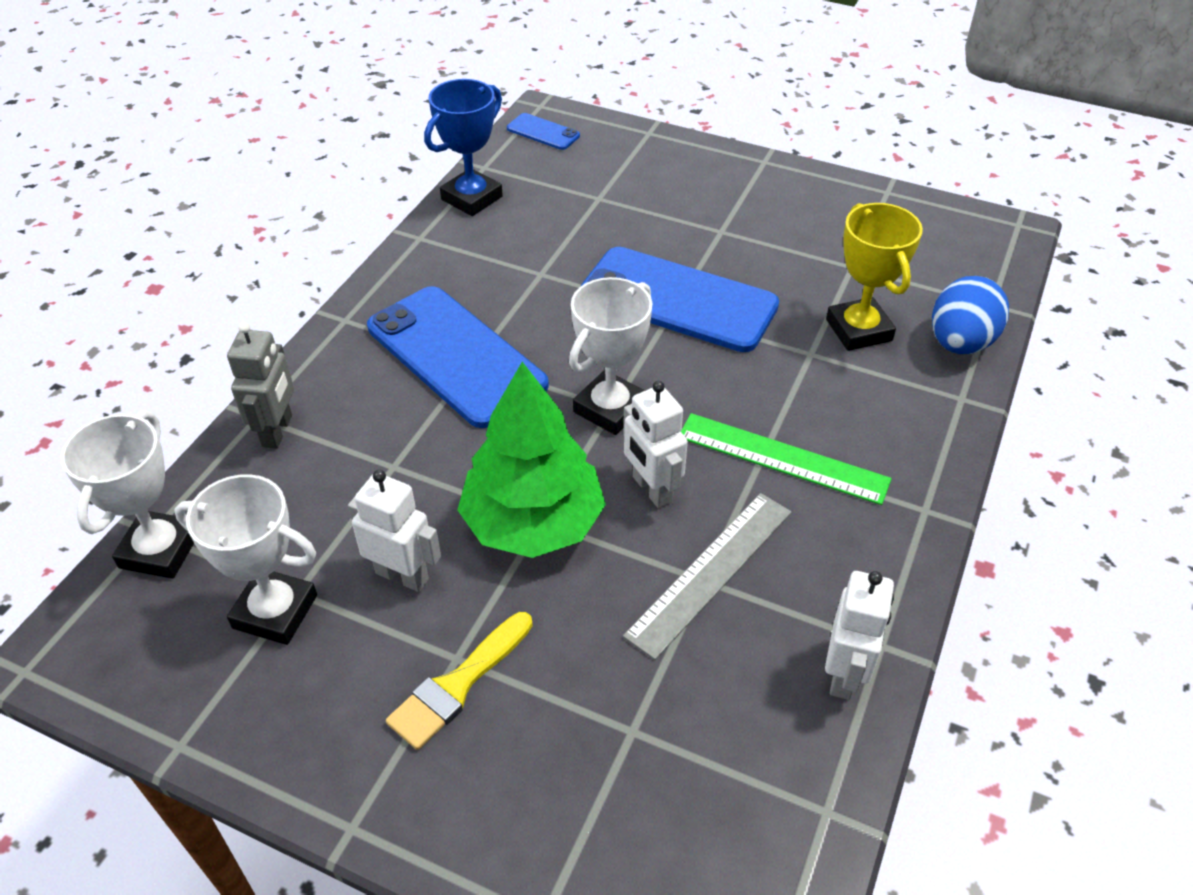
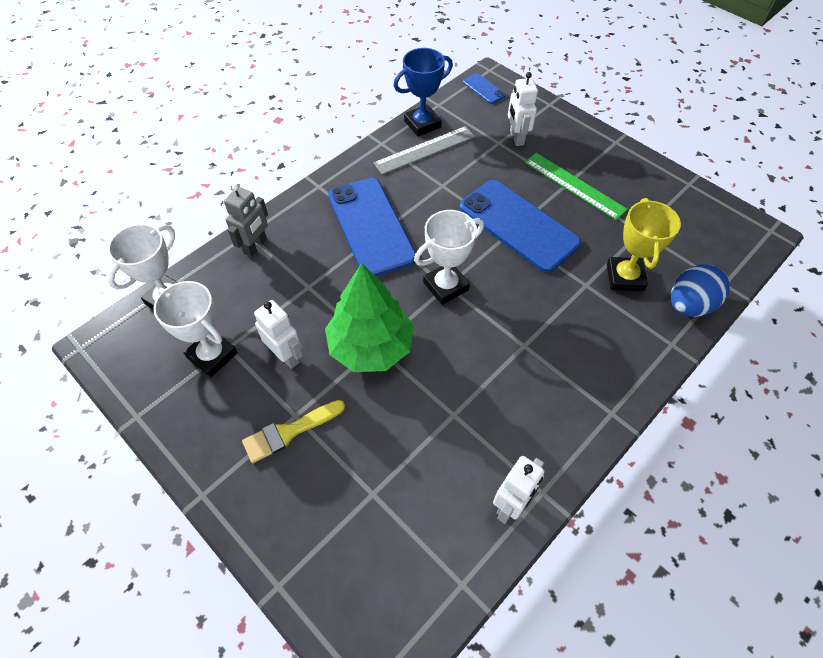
camera: 20 degrees right, 10 degrees up
white robot [623,381,688,508] -> white robot moved to [508,72,538,146]
grey ruler [623,493,792,660] -> grey ruler moved to [373,126,475,175]
green ruler [681,413,892,505] -> green ruler moved to [525,153,627,220]

